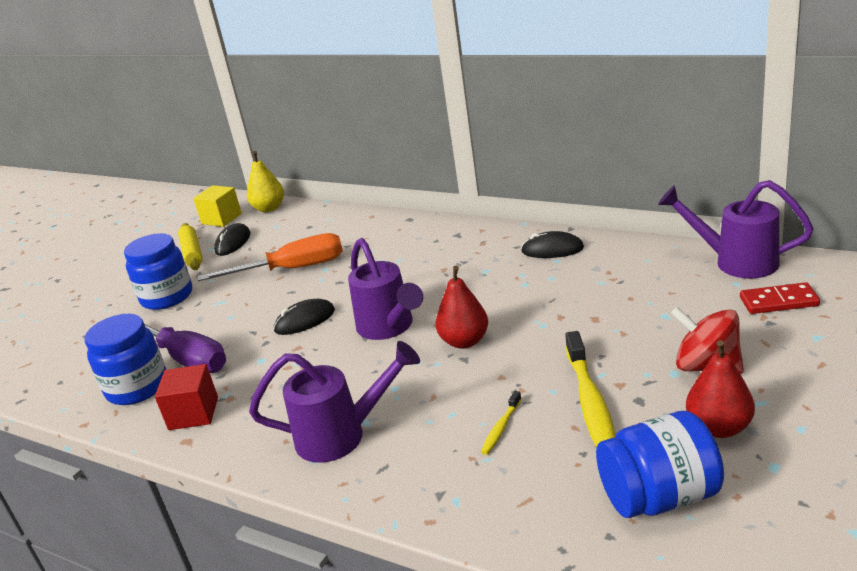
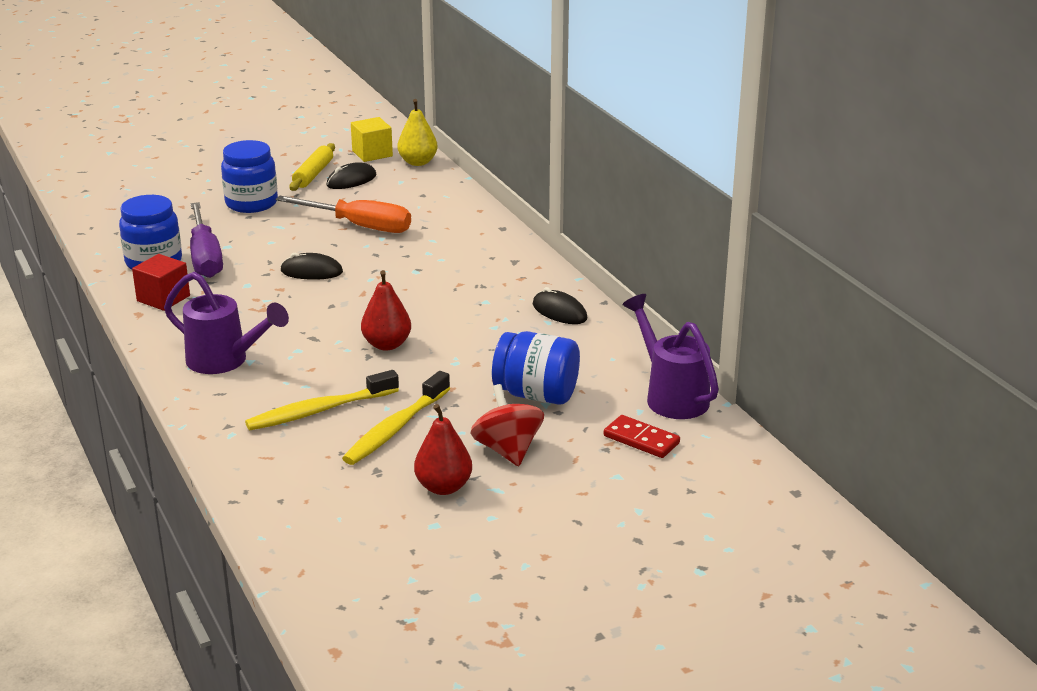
camera: 30 degrees right, 0 degrees up
purple watering can [348,238,423,340] -> none
yellow toothbrush [481,391,522,455] -> yellow toothbrush [245,370,399,430], size x2.07
blue jar [596,411,724,518] -> blue jar moved to [492,331,580,405]

